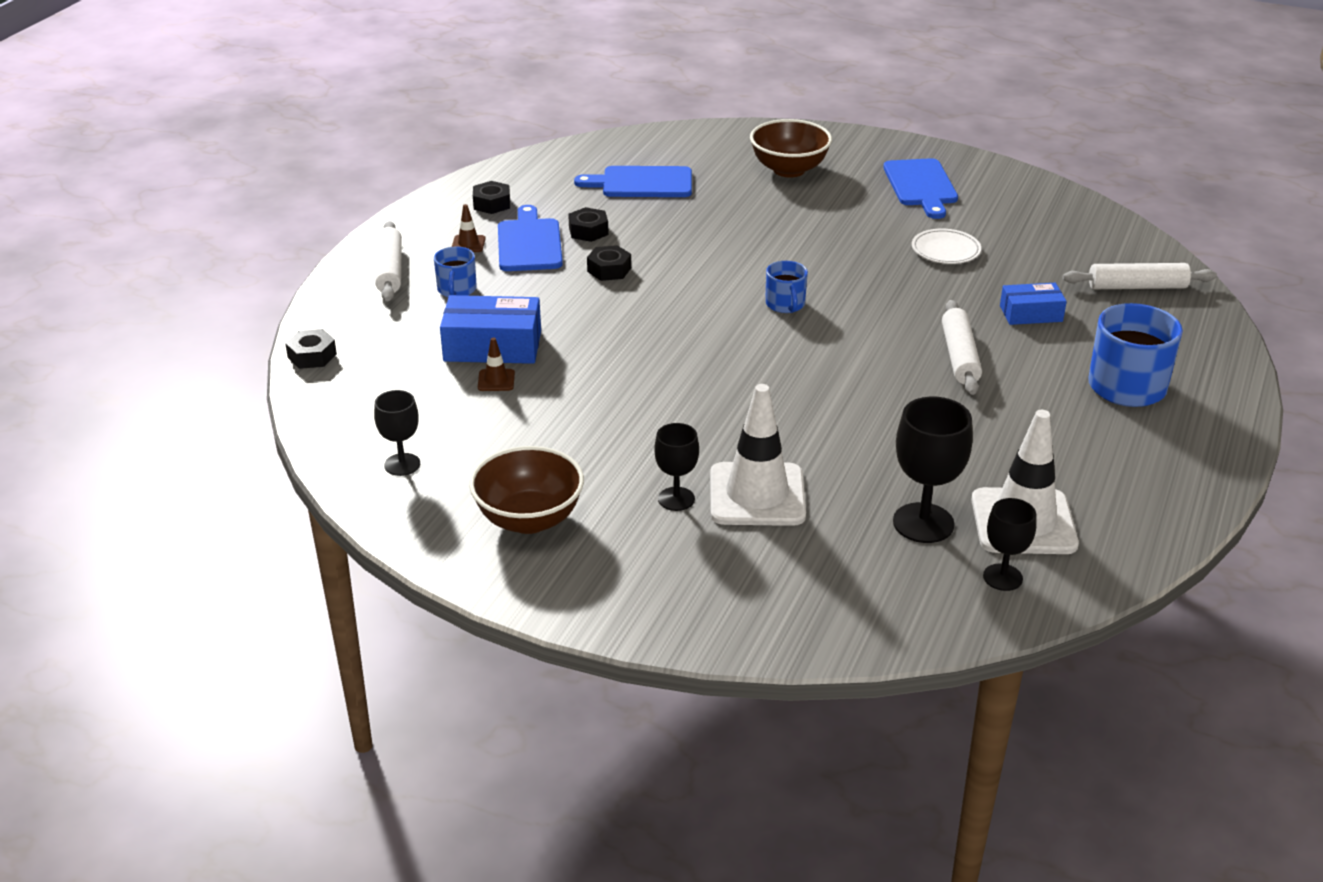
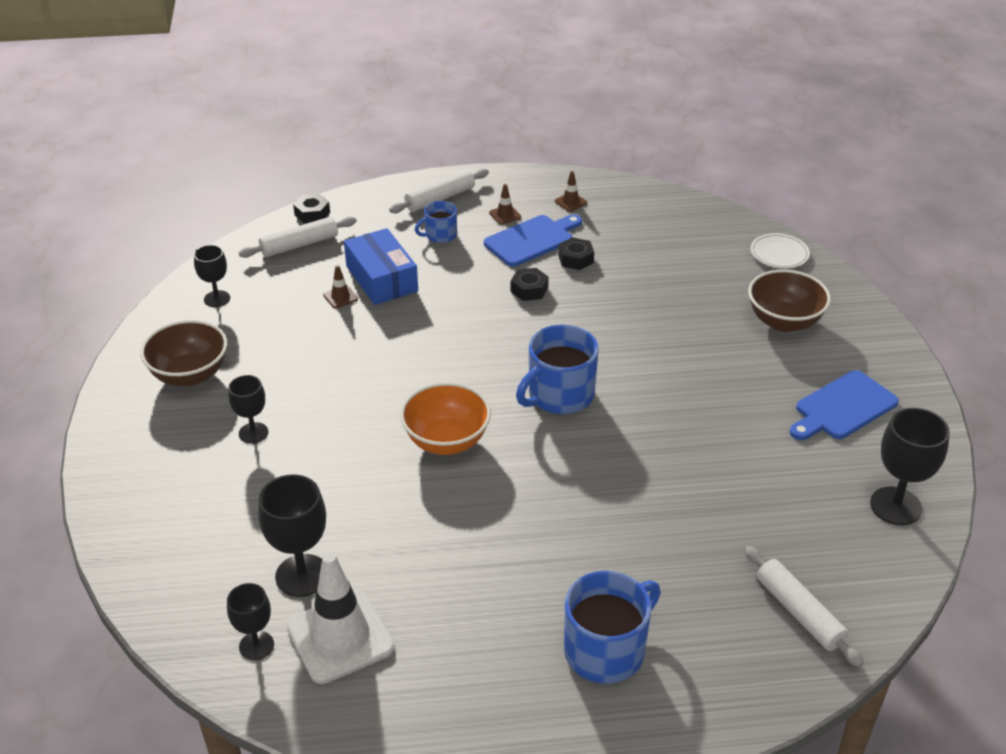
camera: 60 degrees right, 5 degrees up
black nut [473,181,510,214] -> brown traffic cone [555,171,587,212]
blue cutting board [574,166,692,197] -> none
white traffic cone [710,384,806,526] -> none
blue mug [765,261,808,313] -> blue mug [516,325,599,414], size x1.80
white plate [912,229,981,264] -> white plate moved to [751,233,810,268]
white rolling pin [942,300,982,395] -> white rolling pin moved to [239,217,357,258]
blue box [1000,283,1067,325] -> none
none -> orange bowl [400,382,491,455]
none -> black goblet [870,408,950,525]

